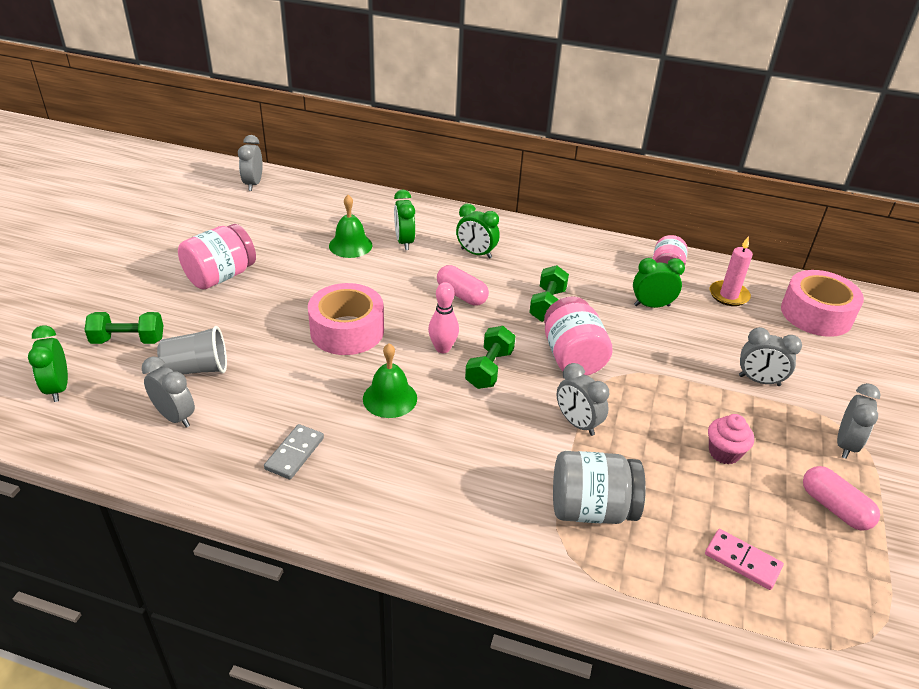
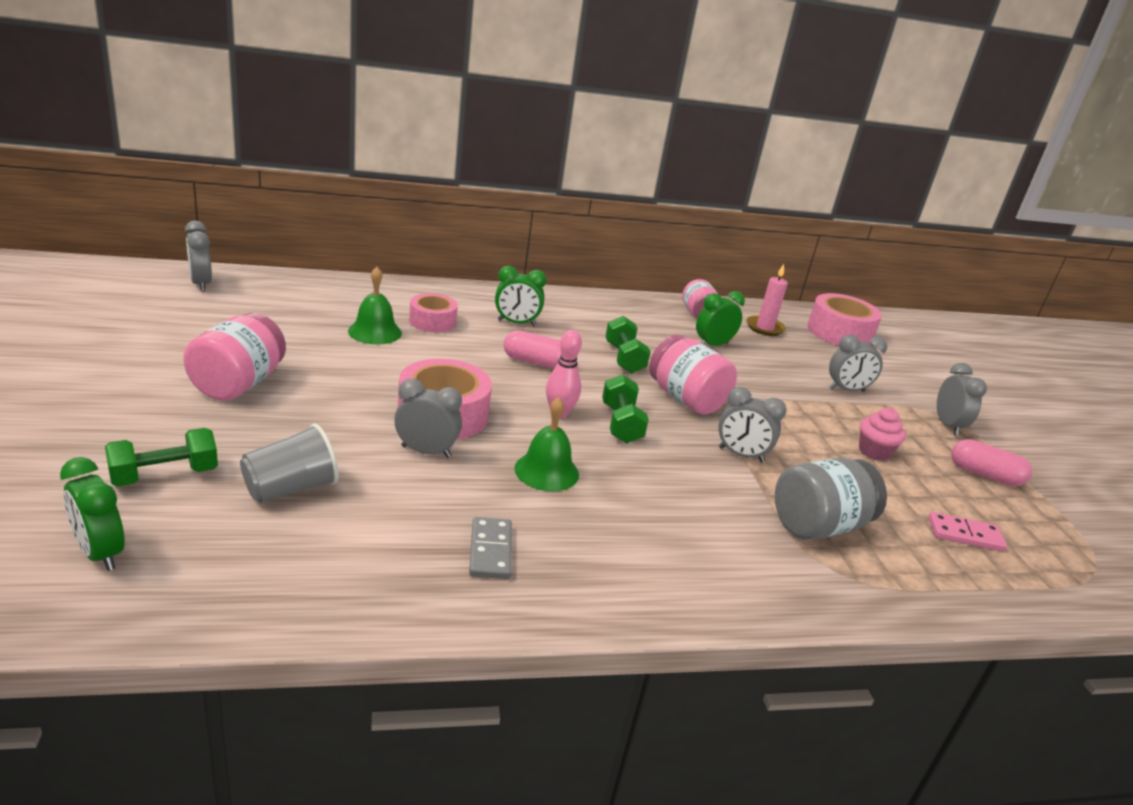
camera: 30 degrees left, 10 degrees down
grey clock [142,356,195,428] -> grey clock moved to [394,379,462,458]
green clock [394,190,415,250] -> pink tape [409,293,458,332]

